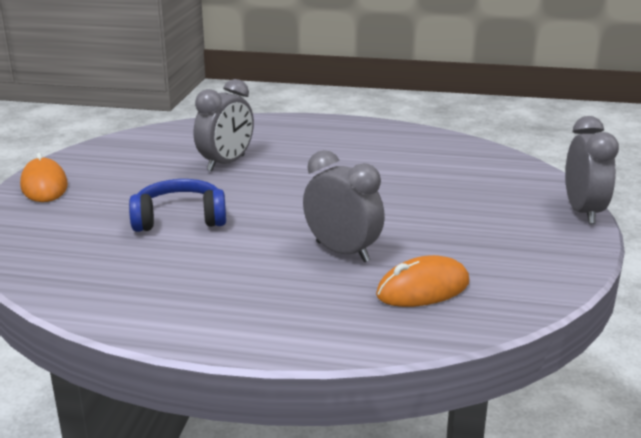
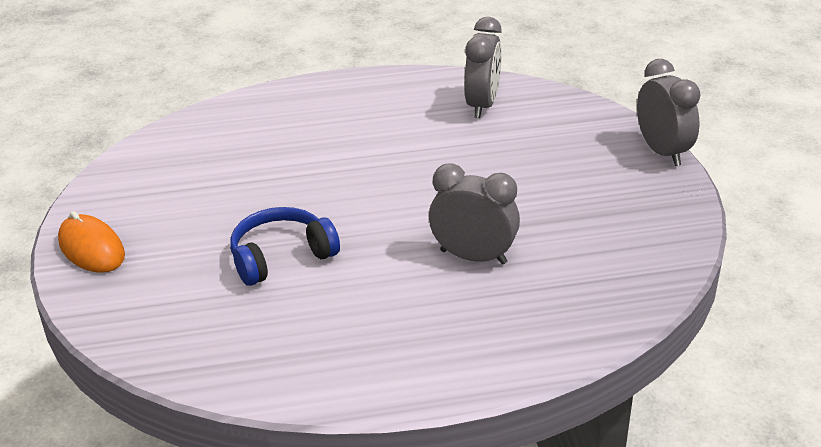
camera: 20 degrees left, 10 degrees up
grey clock [194,79,254,171] -> grey clock moved to [464,17,502,118]
orange mouse [376,255,469,307] -> none

